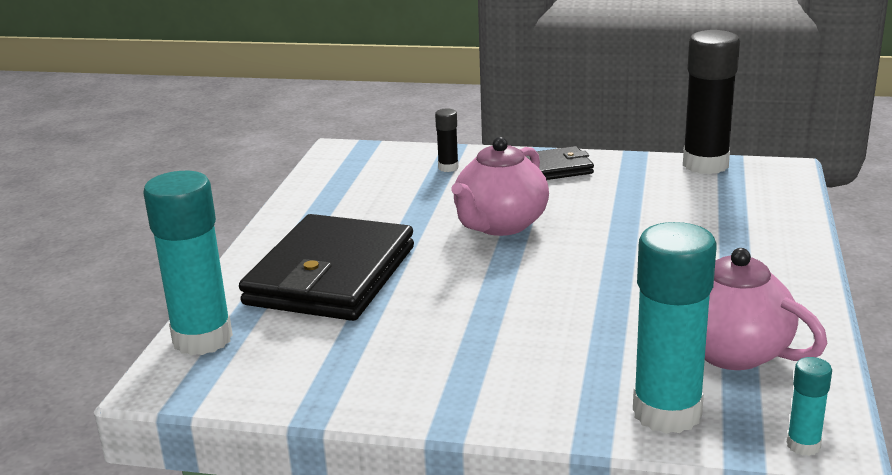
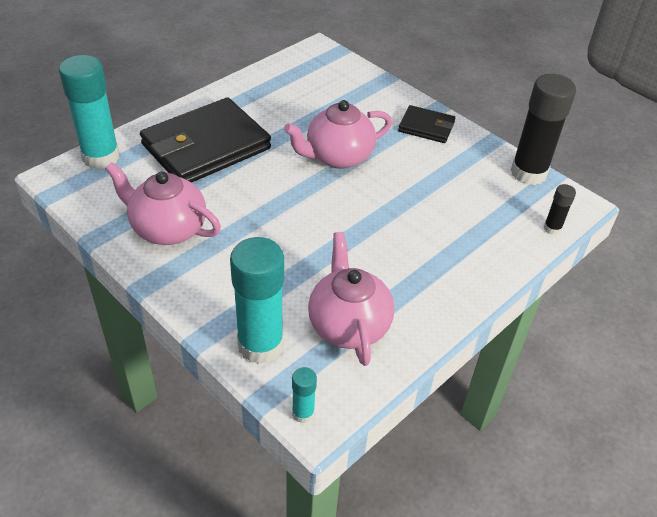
camera: 30 degrees right, 20 degrees up
black glue stick [435,108,459,172] -> black glue stick moved to [544,184,576,235]
none -> pink teapot [105,162,221,245]

